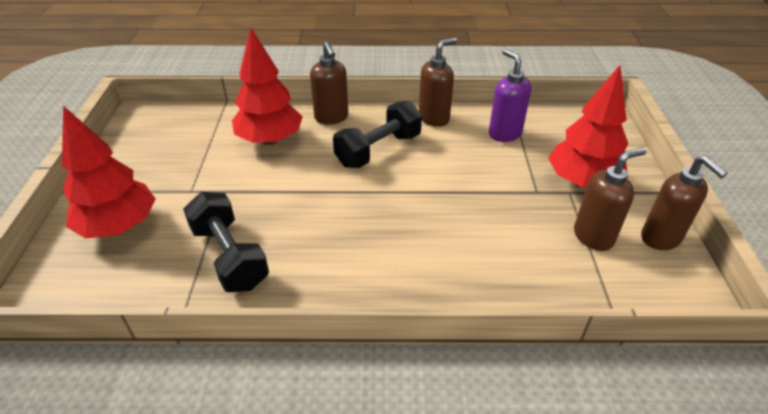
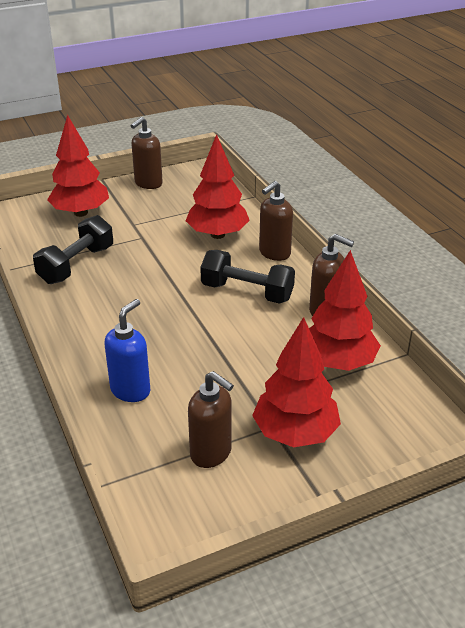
camera: 65 degrees right, 5 degrees down
purple soap dispenser [489,49,531,142] -> red tree [309,250,381,371]
brown soap dispenser [641,156,728,250] -> brown soap dispenser moved to [131,117,163,189]
none -> blue soap dispenser [105,299,150,402]

